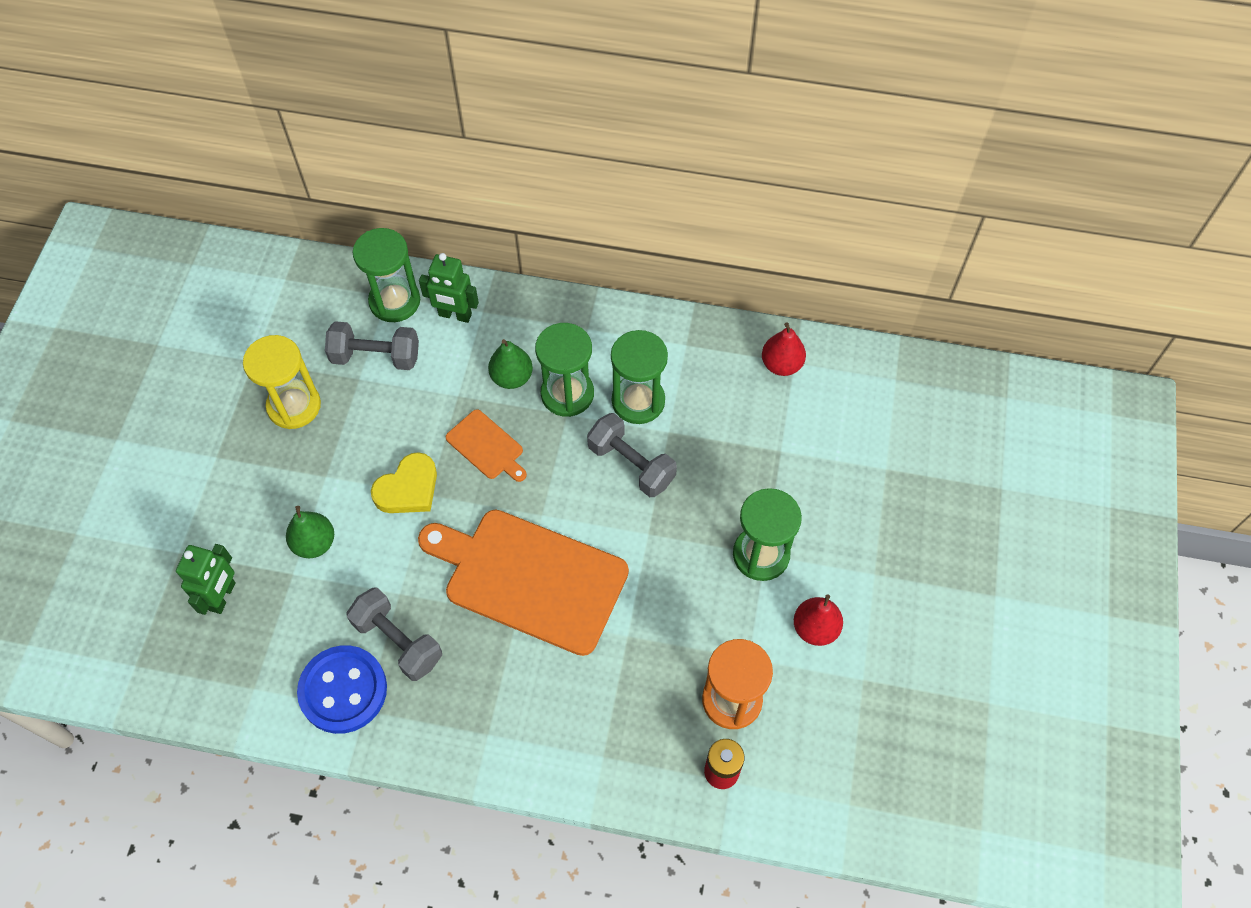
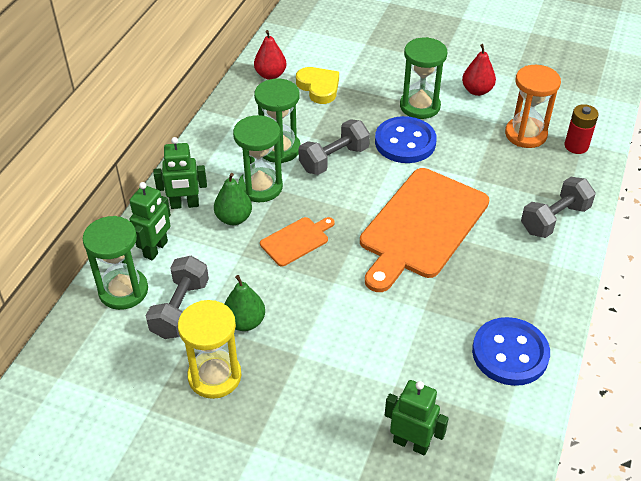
camera: 80 degrees left, 15 degrees down
green pear [286,506,334,558] -> green pear moved to [224,275,265,331]
grey dumbbell [347,587,442,681] -> grey dumbbell moved to [521,177,596,238]
yellow heart [371,452,437,513] -> yellow heart moved to [296,67,339,104]
none -> green robot [153,137,207,209]
none -> blue button [375,116,437,163]

